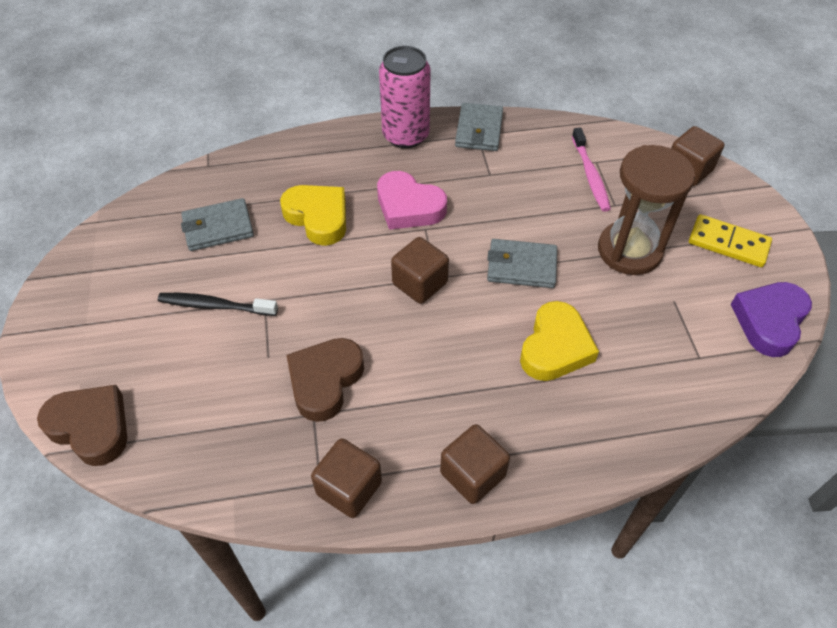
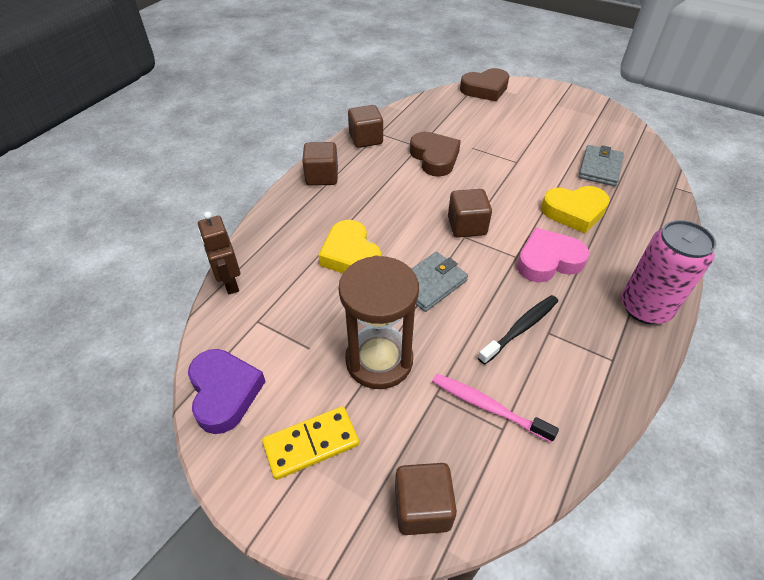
camera: 130 degrees right, 5 degrees down
black toothbrush [158,293,278,316] -> black toothbrush moved to [478,295,558,365]
grey wallet [455,103,503,151] -> none
none -> brown robot [198,211,240,294]

